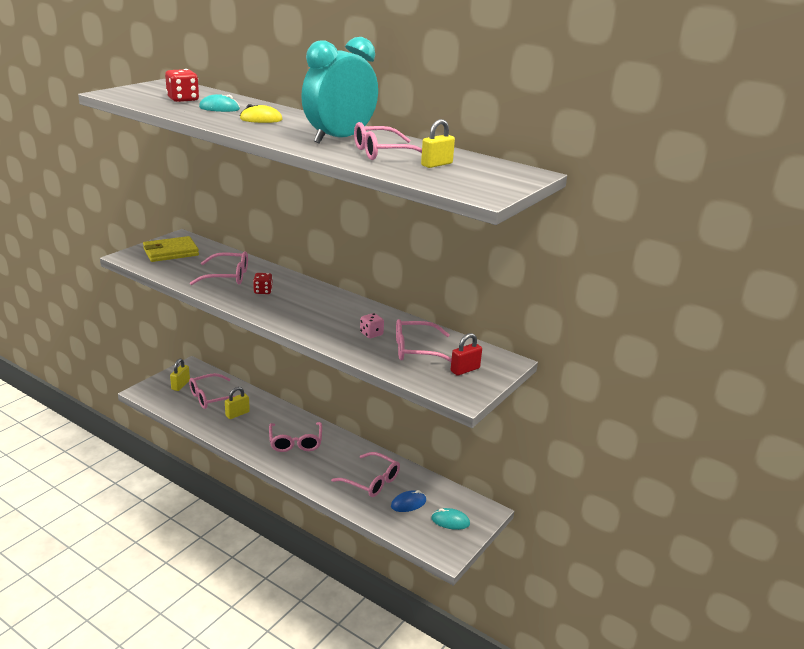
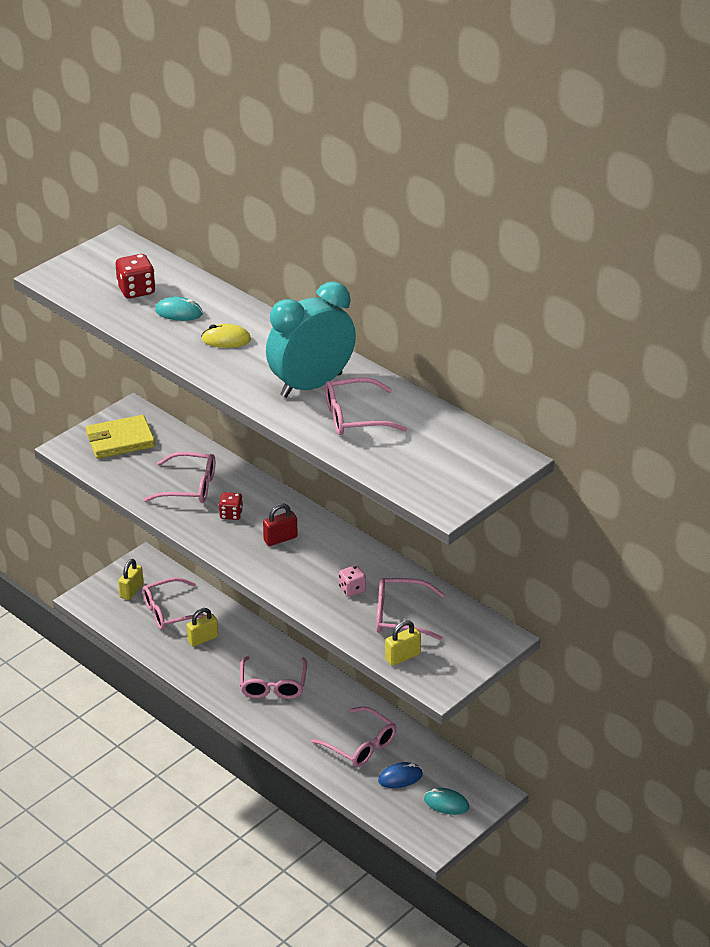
camera: 10 degrees right, 10 degrees up
yellow padlock [421,119,455,168] -> yellow padlock moved to [385,620,421,666]
red padlock [451,333,482,376] -> red padlock moved to [263,503,298,546]

